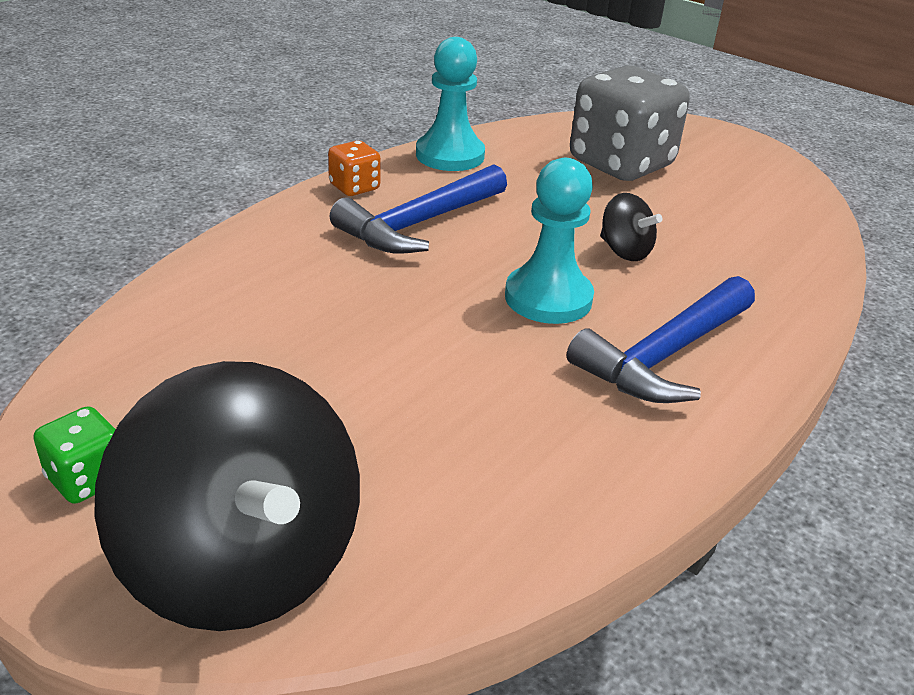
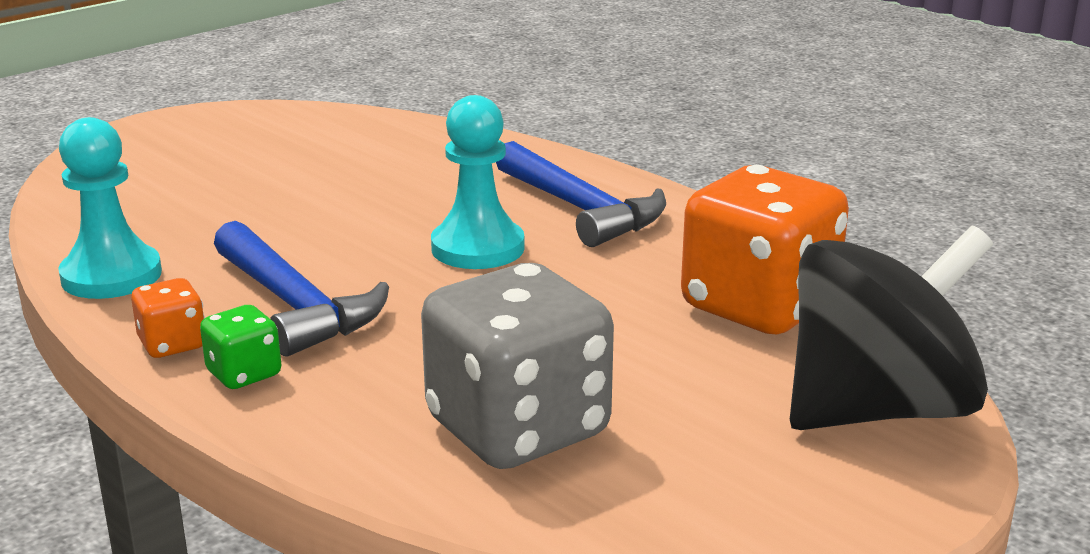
camera: 80 degrees left, 10 degrees down
green dice [33,406,116,504] -> green dice moved to [200,305,281,389]
grey dice [570,66,690,181] -> grey dice moved to [421,263,614,469]
black spinning top [600,193,662,261] -> none
none -> orange dice [681,165,849,334]

